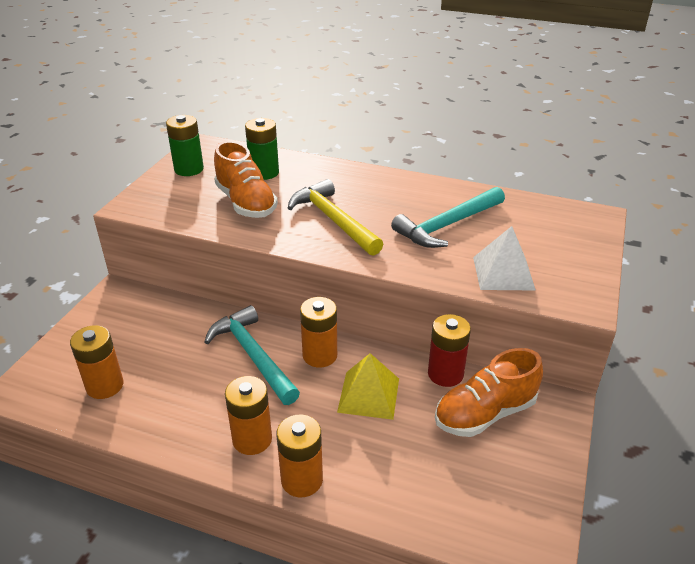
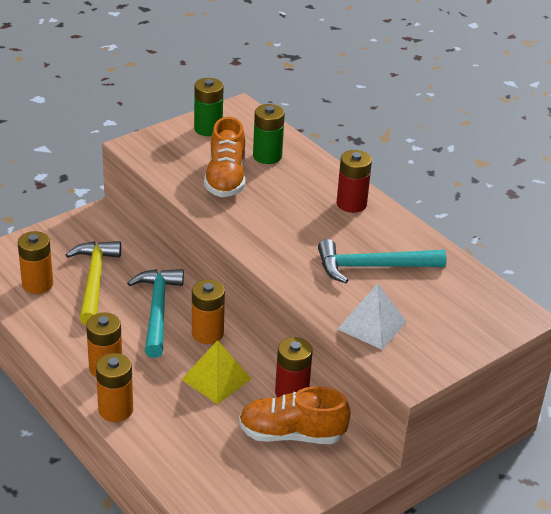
camera: 30 degrees right, 0 degrees up
yellow hammer [288,179,383,256] -> yellow hammer moved to [66,241,121,325]
none -> red battery [336,150,372,213]

